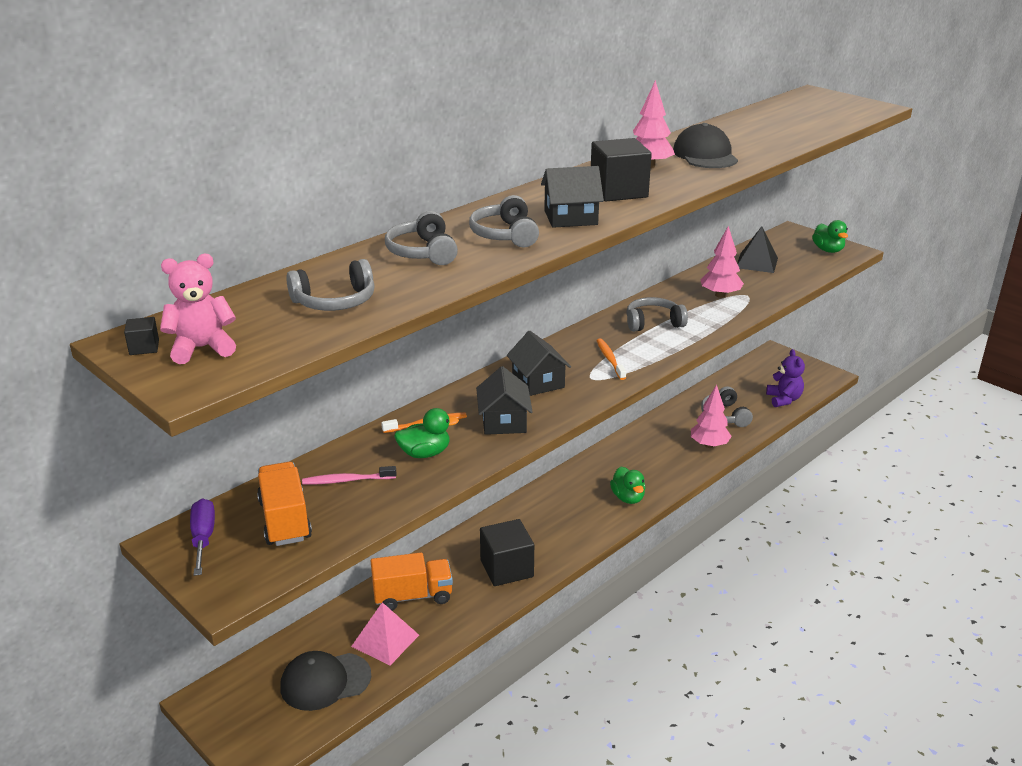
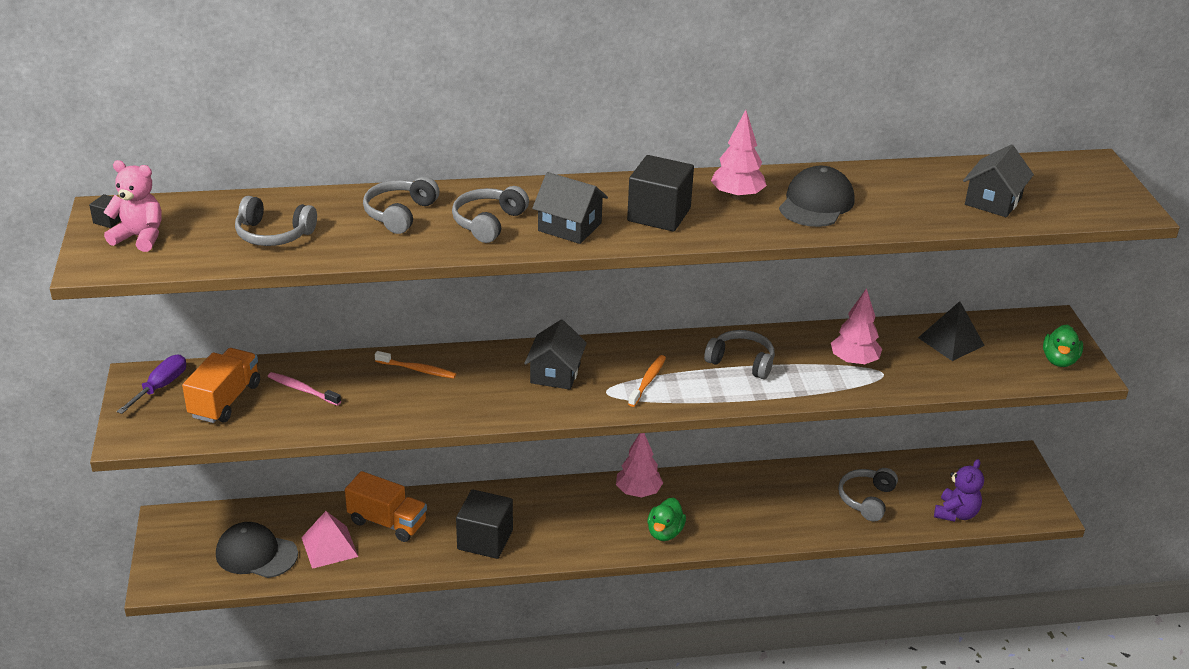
camera: 35 degrees right, 5 degrees up
green duck [394,408,459,458] -> none
black house [476,366,532,435] -> black house moved to [963,145,1034,217]
pink tree [691,385,732,448] -> pink tree moved to [616,433,663,498]

